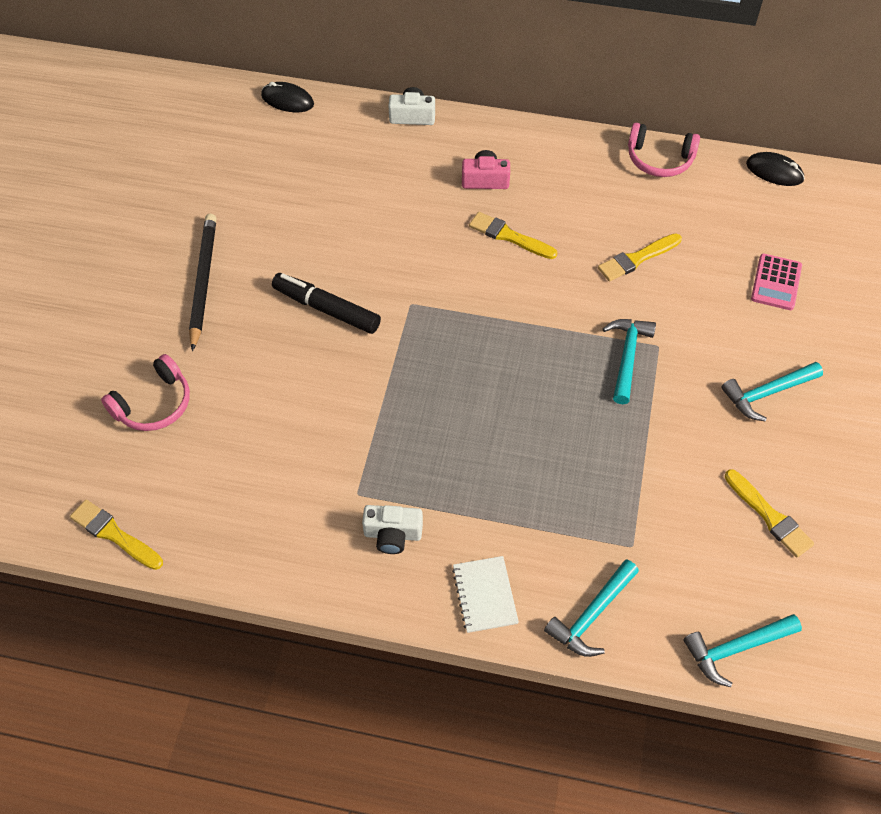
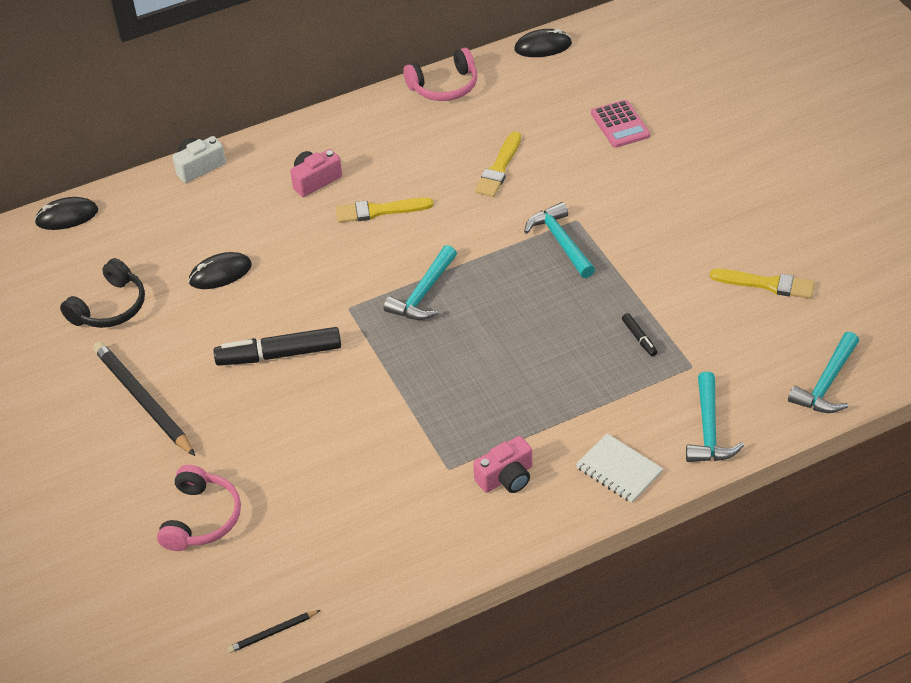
camera: 35 degrees left, 10 degrees down
yellow brush [70,499,163,570] -> black pencil [228,610,320,653]
white camera [362,505,423,554] -> pink camera [473,436,532,493]
turquoise hammer [721,362,823,422] -> turquoise hammer moved to [384,245,457,320]
none -> black headphones [60,258,145,328]
none -> black mouse [188,252,252,289]
none -> black marker [622,313,657,356]

